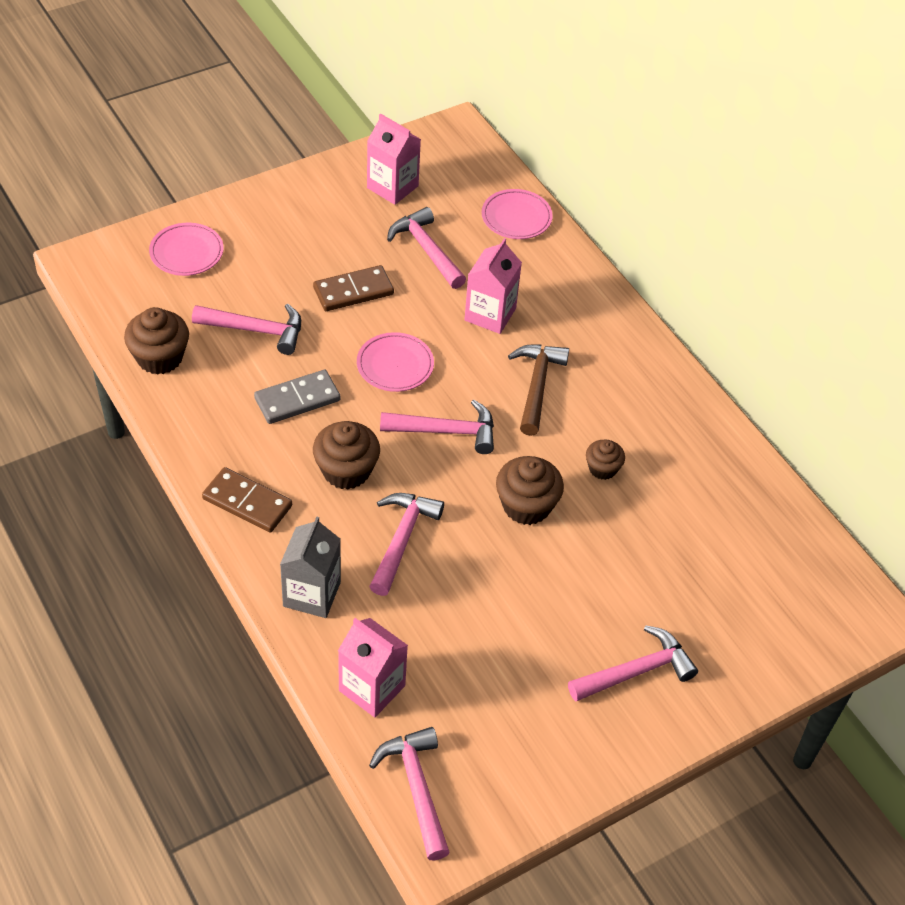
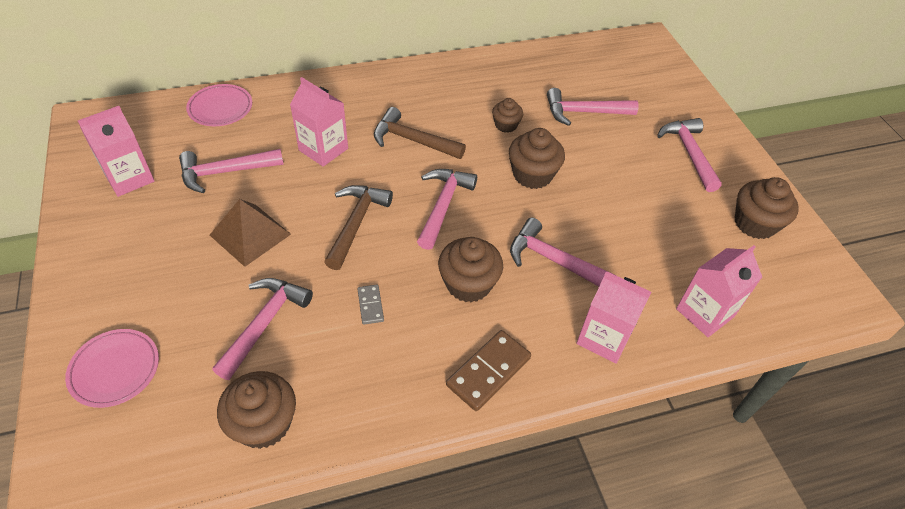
camera: 75 degrees left, 0 degrees up
grey domino [254,370,340,424] -> grey domino [358,285,384,325], size x0.54
grey carton [280,517,341,618] -> pink carton [577,271,651,364]
brown domino [313,265,394,311] -> brown pyramid [210,199,291,267]
pink plate [357,332,434,392] -> brown hammer [324,185,393,270]
pink hammer [369,727,450,861] -> pink hammer moved to [547,88,638,126]
none -> brown cupcake [735,177,799,239]

